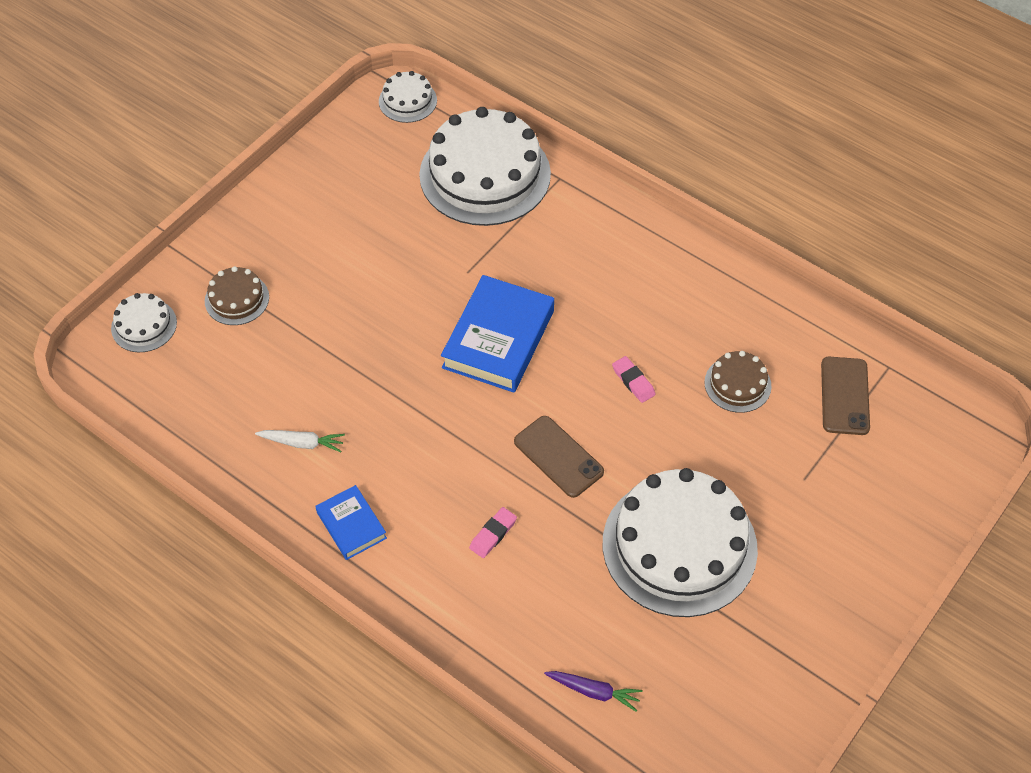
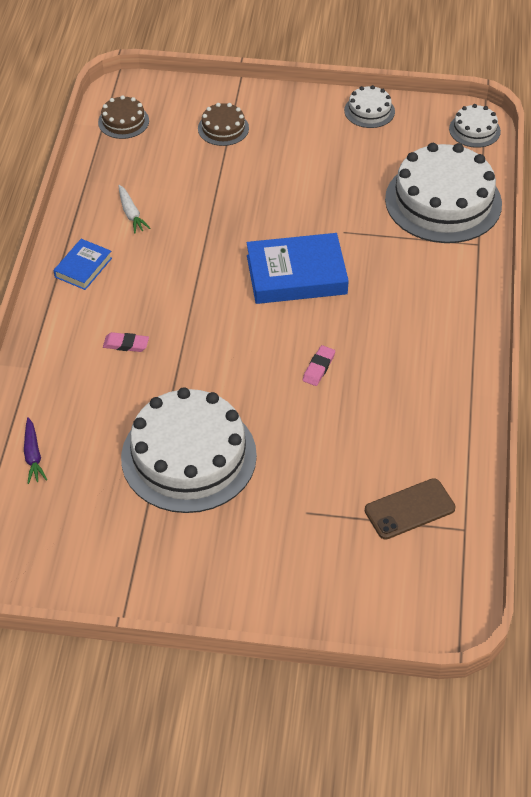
camera: 60 degrees right, 5 degrees down
white cake [111,293,177,352] -> white cake moved to [344,85,395,128]
brown phone [514,416,604,498] -> none
brown cake [704,351,771,413] -> brown cake moved to [98,95,149,139]

